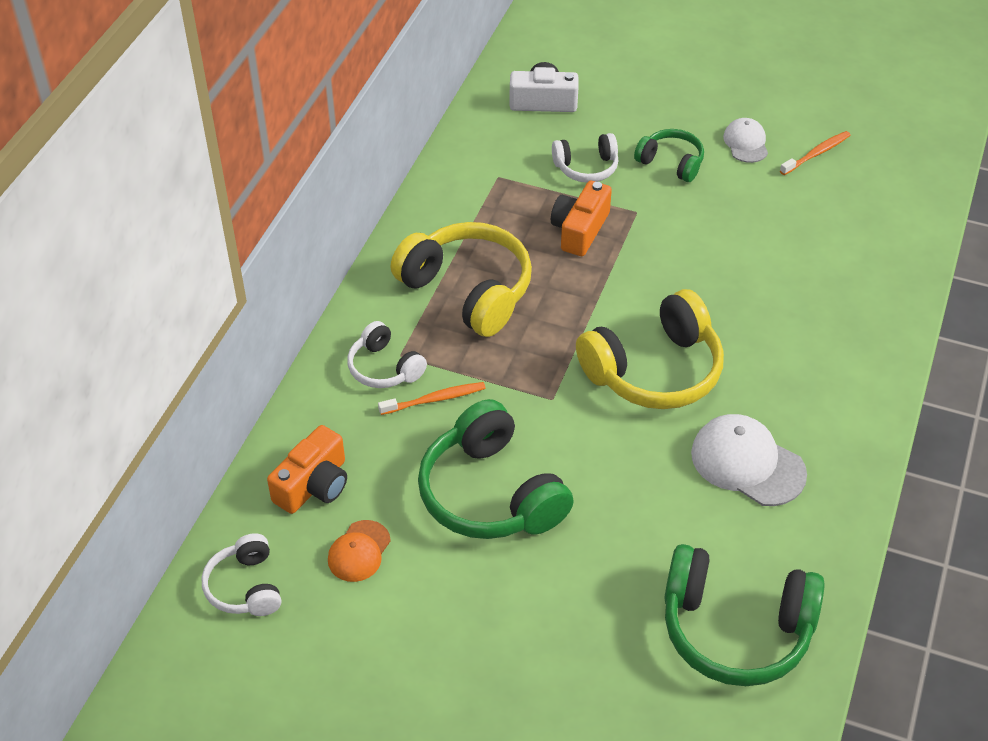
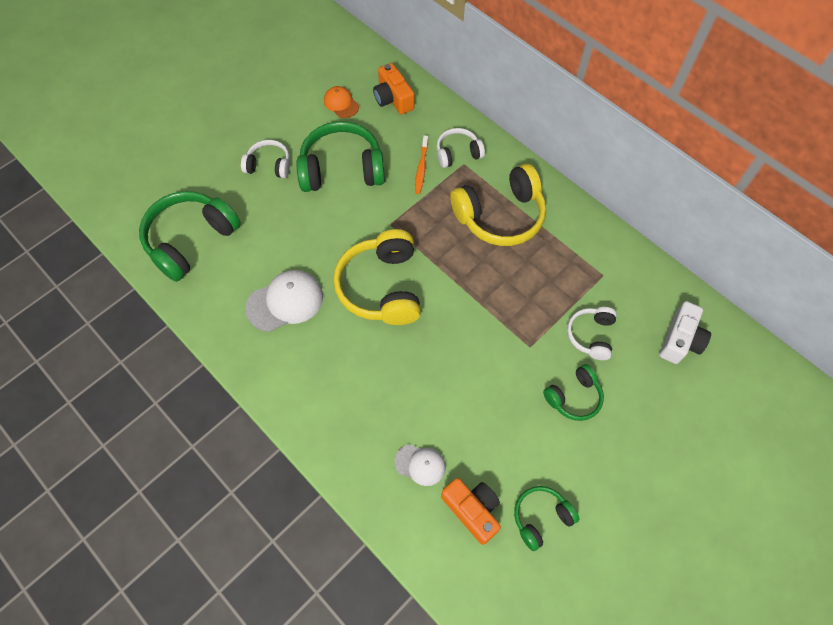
camera: 115 degrees right, 15 degrees up
white headphones [202,533,281,616] -> white headphones moved to [241,140,290,178]
orange camera [551,181,612,256] -> orange camera moved to [441,478,501,545]
white cap [723,118,768,163] -> white cap moved to [395,444,446,486]
orange toothbrush [780,131,851,175] -> green headphones [514,486,579,551]

